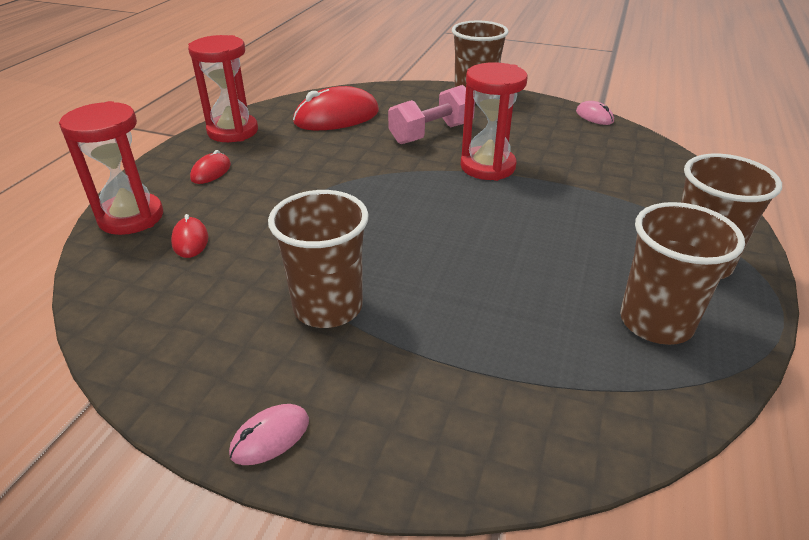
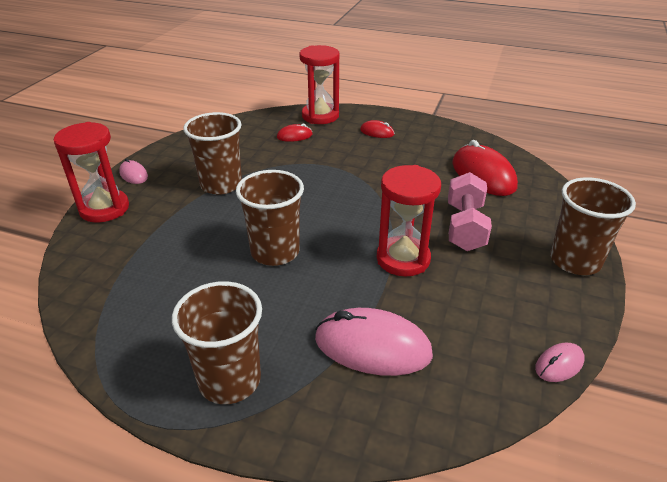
camera: 90 degrees right, 0 degrees up
red hourglass [188,35,258,142] -> red hourglass moved to [54,122,129,223]
pink dumbbell [388,85,475,144] -> pink dumbbell turned 45 degrees clockwise [448,172,492,251]
brown cup [620,202,745,345] -> brown cup moved to [236,170,304,266]
none -> pink mouse [315,308,433,376]

